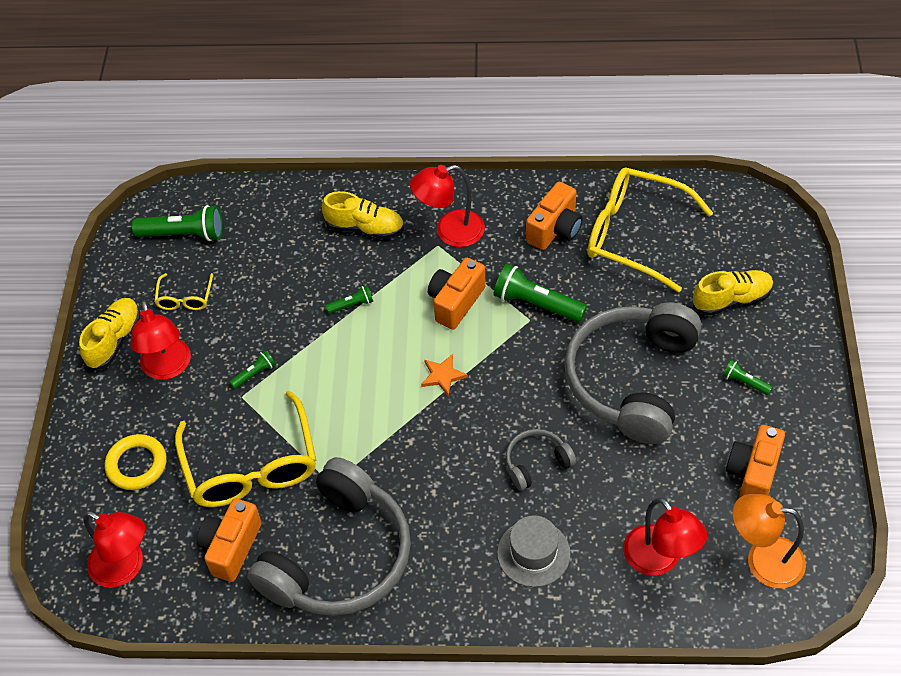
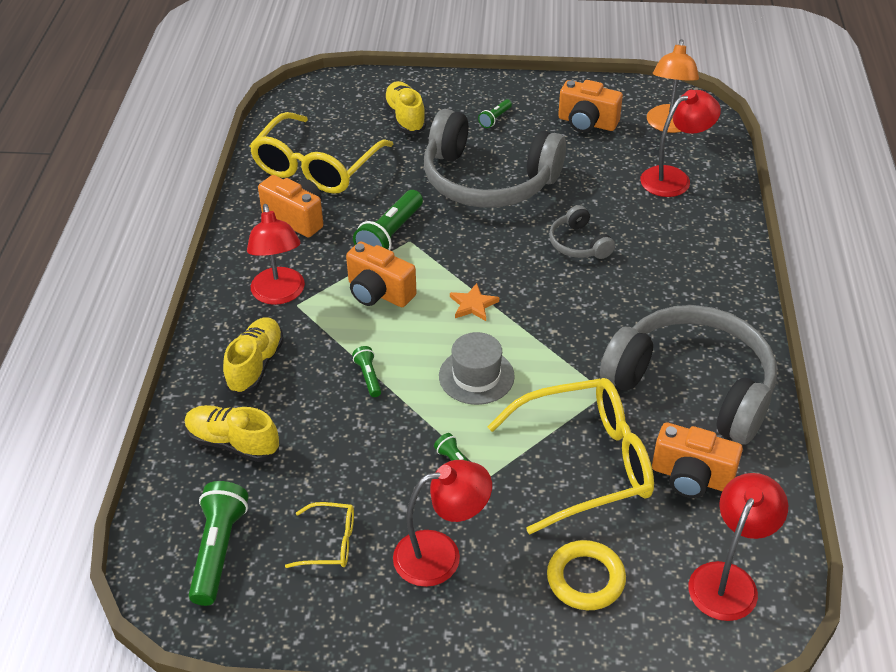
camera: 90 degrees left, 10 degrees down
yellow shoe [79,298,140,370] -> yellow shoe moved to [185,405,279,462]
grey hat [497,515,571,587] -> grey hat moved to [439,332,515,405]

